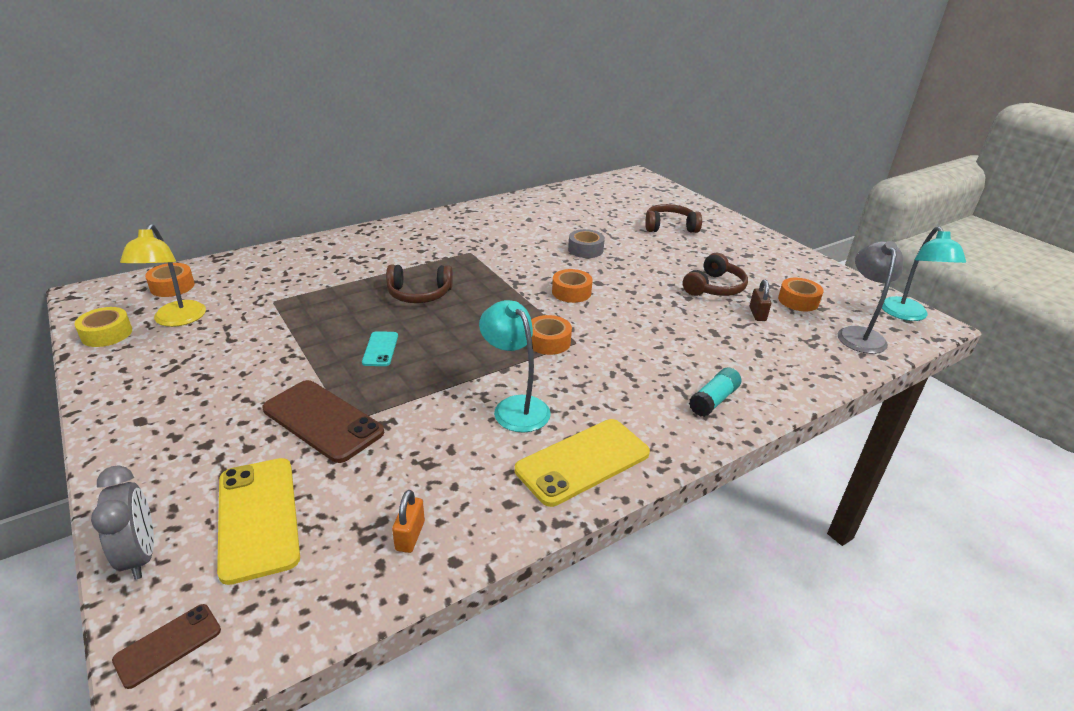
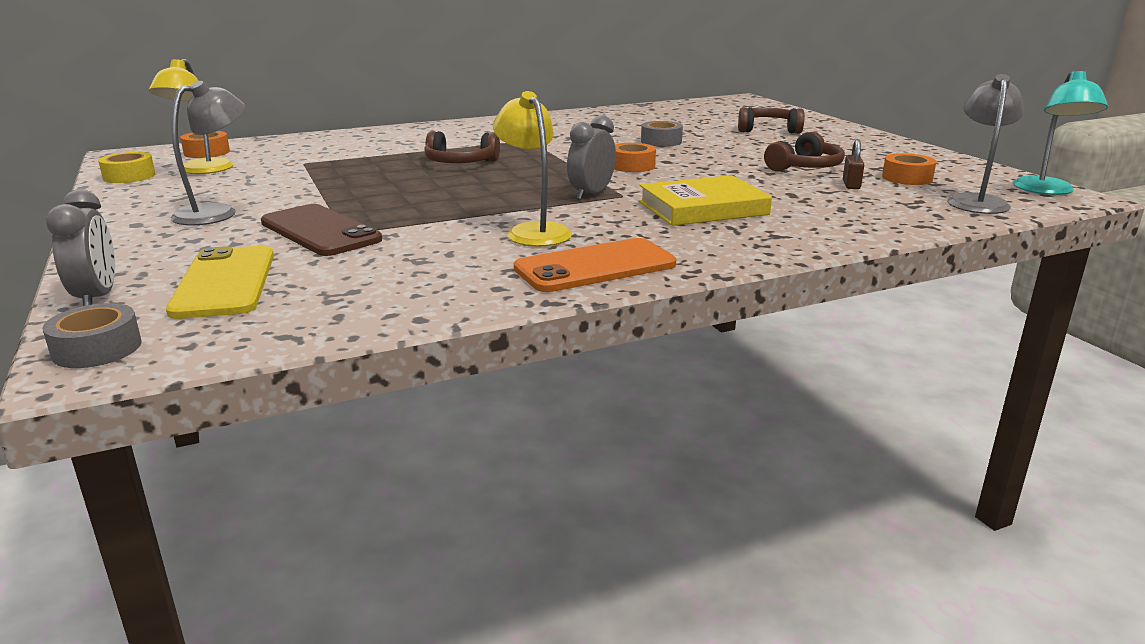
camera: 10 degrees right, 10 degrees down
brown phone [112,604,221,689] -> grey tape [42,303,142,368]
turquoise phone [362,331,398,366] -> none
orange padlock [392,490,425,553] -> none
turquoise lamp [479,300,551,432] -> yellow lamp [493,91,572,246]
yellow phone [515,419,650,507] -> orange phone [514,238,676,292]
orange tape [531,315,572,355] -> grey clock [567,115,616,200]
turquoise glue stick [689,368,741,417] -> none
none -> grey lamp [171,81,245,225]
none -> yellow book [639,175,772,226]

